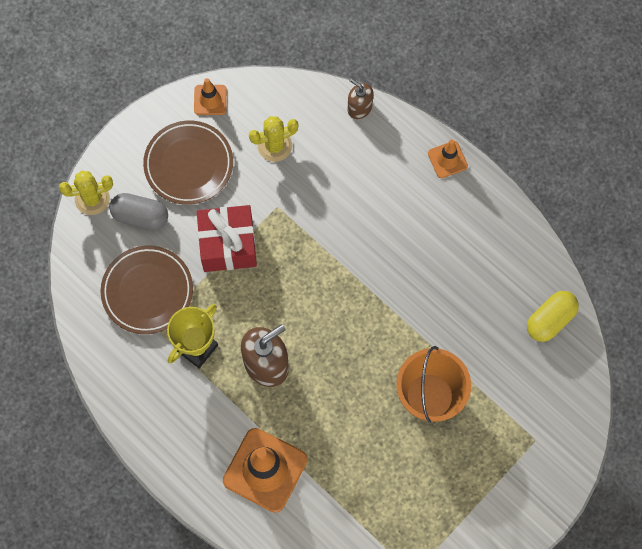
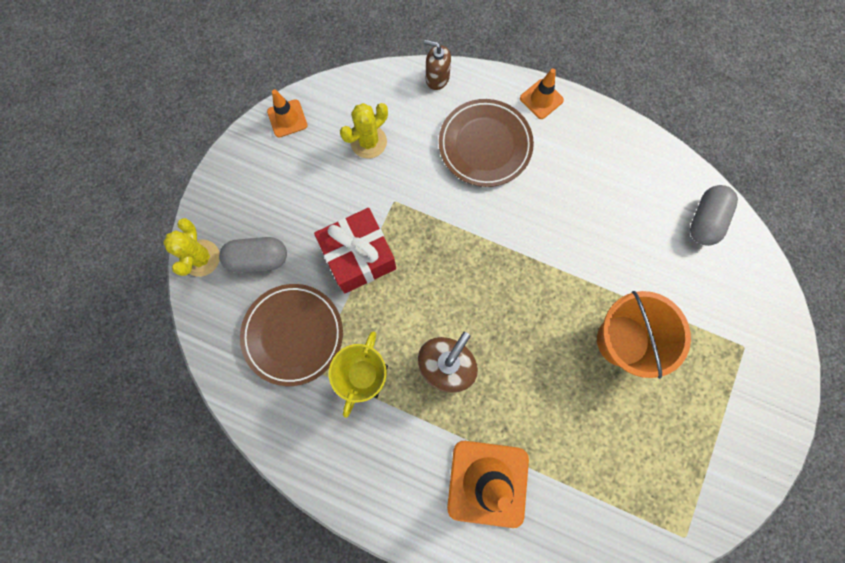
camera: 20 degrees left, 5 degrees up
yellow cactus [59,170,113,215] -> yellow cactus turned 60 degrees counterclockwise [163,218,220,277]
brown plate [143,121,233,205] -> brown plate moved to [439,99,534,187]
yellow capsule [527,291,579,342] -> grey capsule [690,185,738,246]

